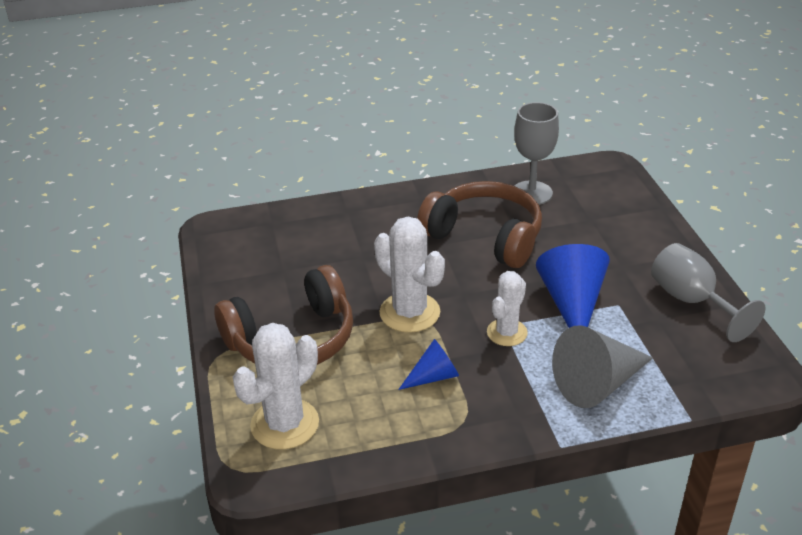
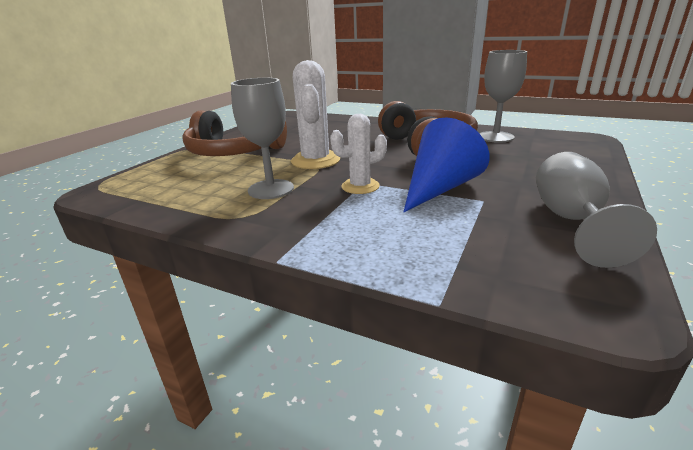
camera: 40 degrees right, 10 degrees down
white cactus [233,323,319,450] -> none
blue cone [398,339,459,390] -> grey goblet [231,78,294,199]
grey cone [552,325,653,408] -> none

